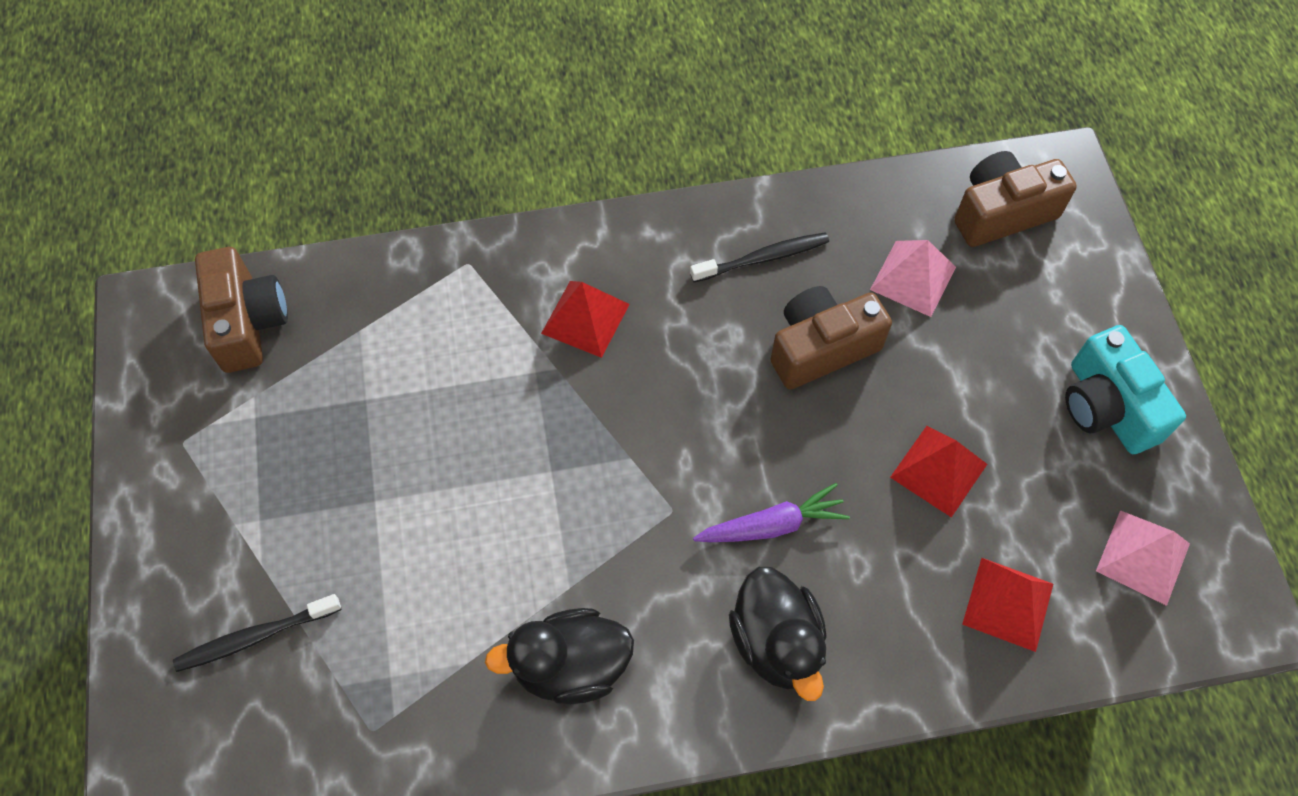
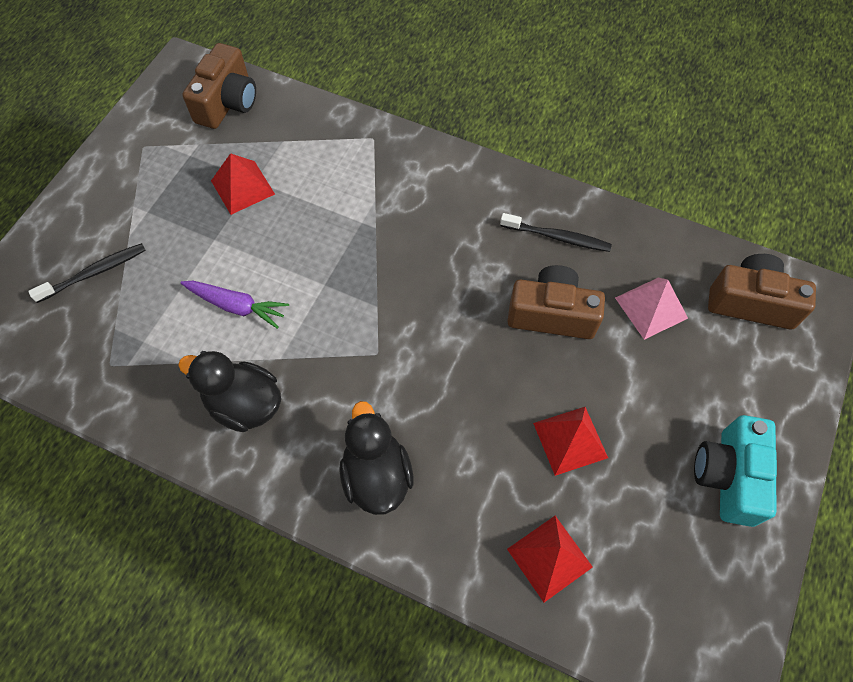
camera: 35 degrees right, 0 degrees up
black toothbrush [173,594,342,672] -> black toothbrush turned 135 degrees clockwise [28,243,146,303]
red pyramid [541,281,630,358] -> red pyramid moved to [211,153,275,215]
purple carrot [693,483,850,542] -> purple carrot moved to [180,281,289,329]
black duck [729,567,827,701] -> black duck turned 150 degrees clockwise [339,401,414,515]
pink pyramid [1096,510,1190,606] -> none

